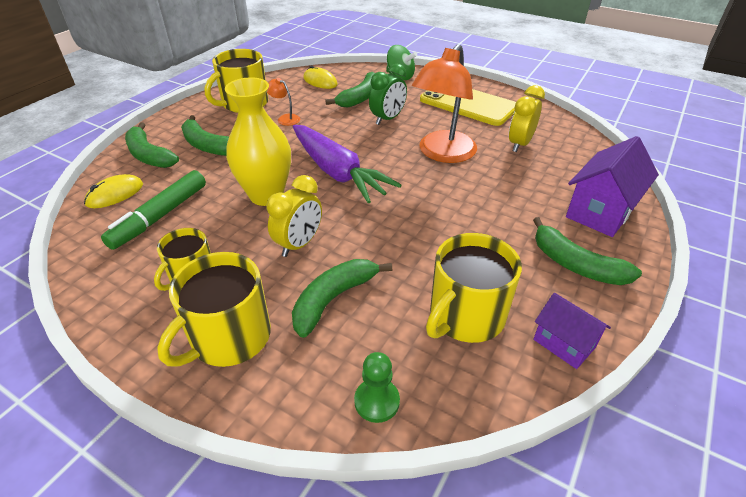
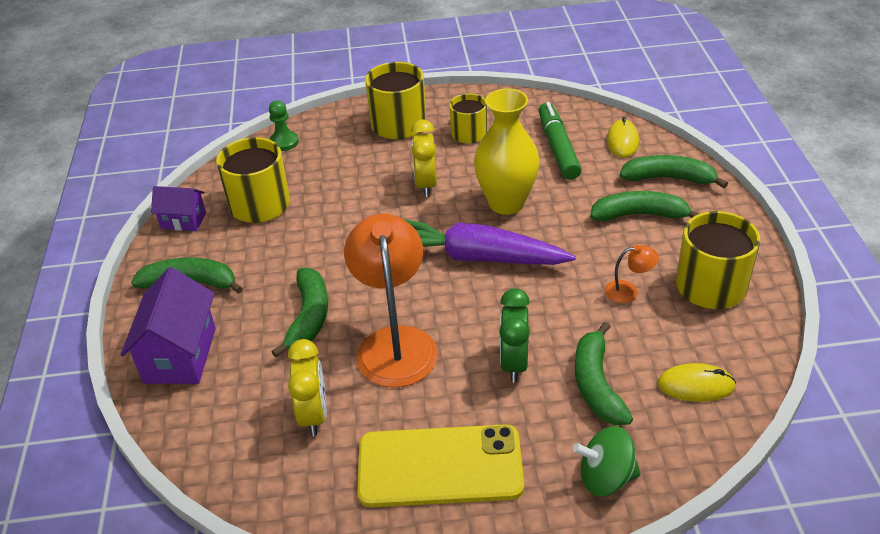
camera: 145 degrees right, 0 degrees up
green banana [292,259,392,338] -> green banana moved to [272,268,328,357]

